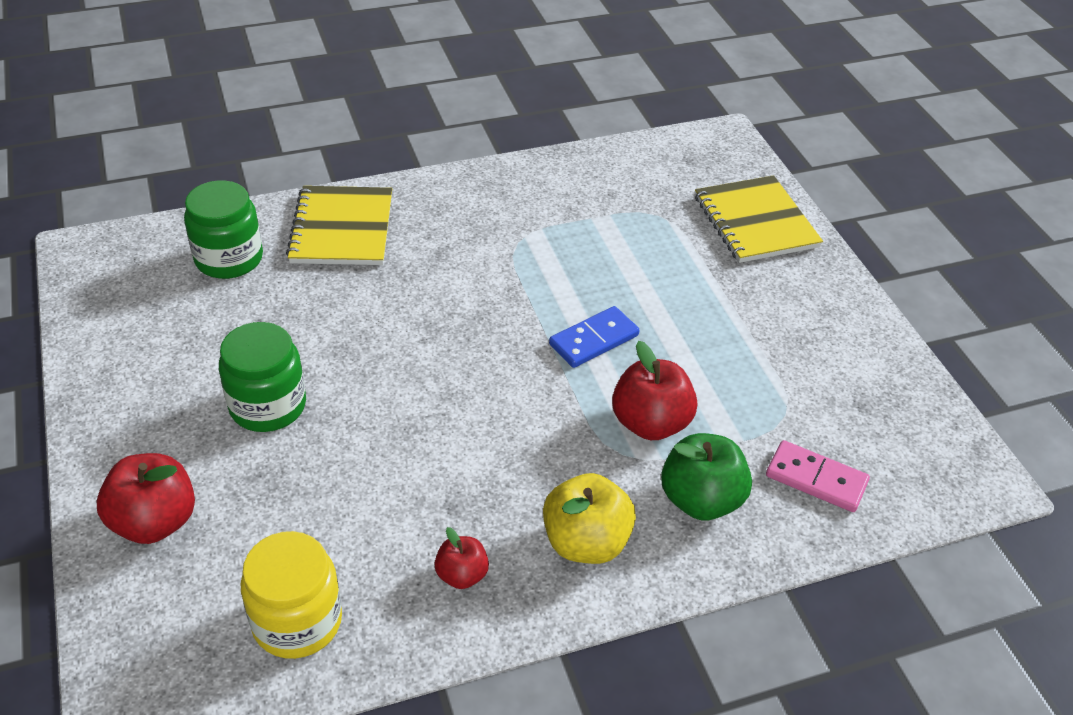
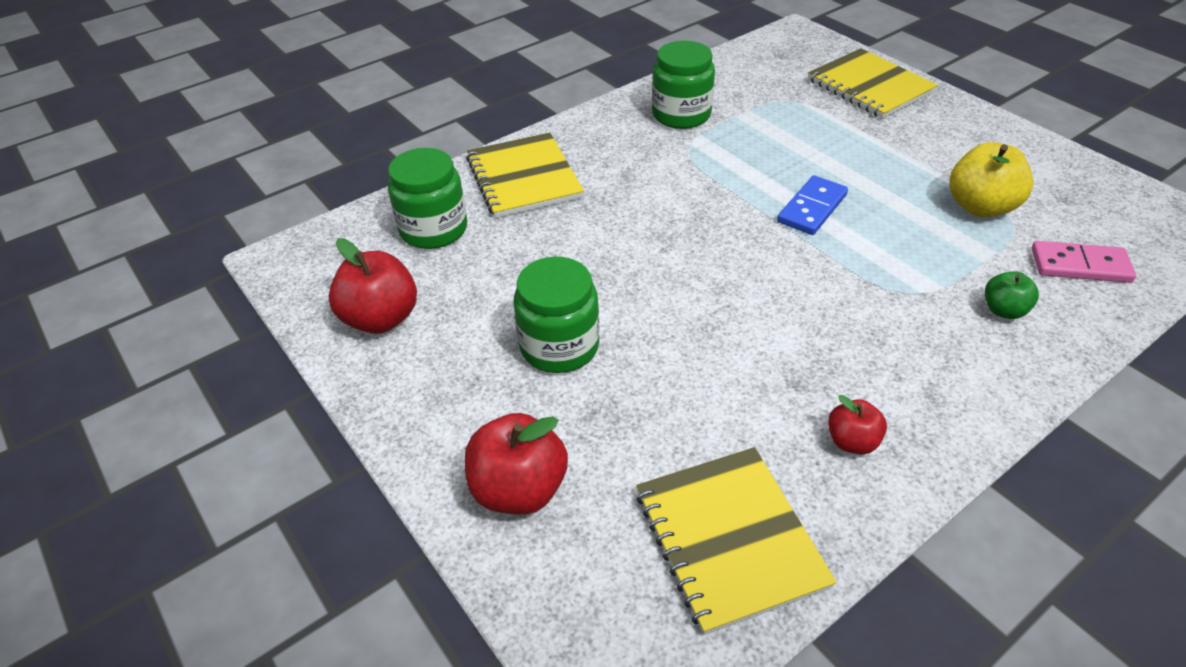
camera: 15 degrees left, 0 degrees up
yellow jar [241,531,342,659] -> yellow notebook [636,447,837,635]
yellow apple [543,473,636,564] -> yellow apple moved to [950,142,1033,218]
red apple [612,341,697,440] -> red apple moved to [329,238,417,334]
green apple [661,433,752,520] -> green apple [985,271,1039,319], size x0.57
none -> green jar [652,41,715,129]

